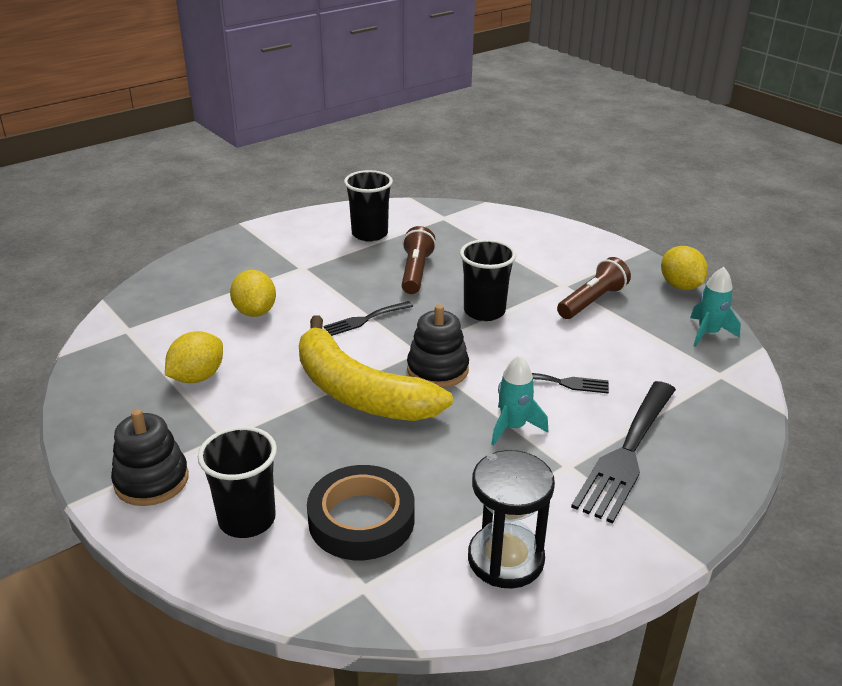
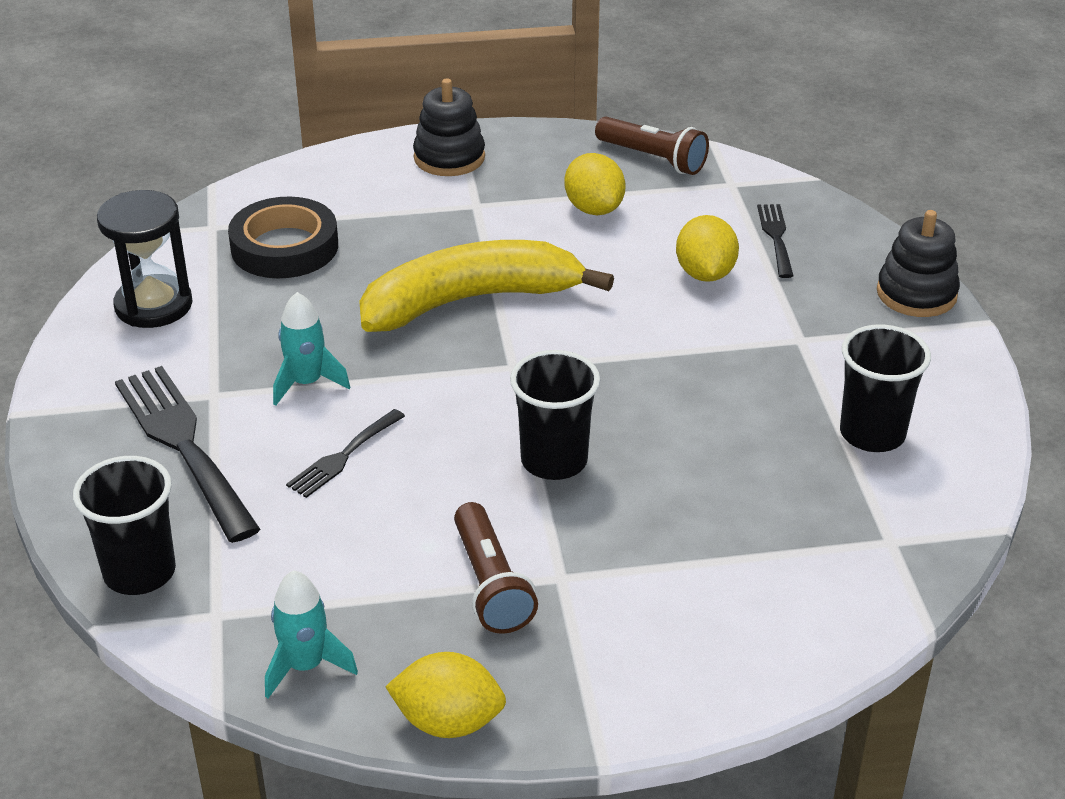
camera: 120 degrees right, 5 degrees up
black cup [198,426,277,538] -> black cup moved to [73,456,176,595]
yellow lemon [230,270,276,317] -> yellow lemon turned 75 degrees clockwise [676,215,739,282]
black fork [324,301,413,336] -> black fork moved to [757,204,794,278]
brown flashlight [402,226,436,294] -> brown flashlight moved to [595,116,709,175]
black stacking toy [407,304,469,388] -> black stacking toy moved to [877,210,960,317]

